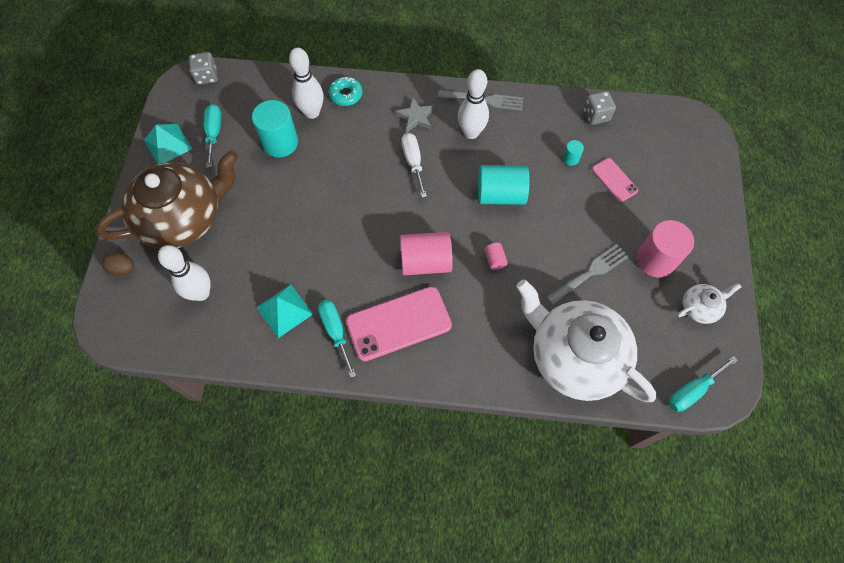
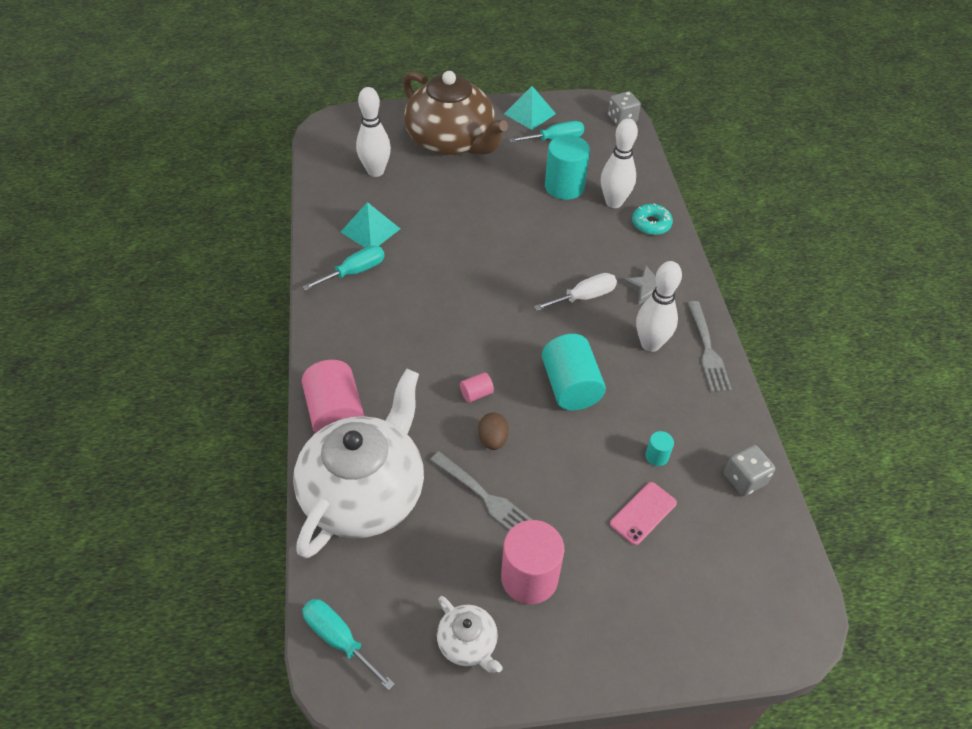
camera: 75 degrees right, 15 degrees down
brown egg [102,252,134,276] -> brown egg moved to [478,413,509,450]
pink phone [346,286,452,361] -> none
pink cylinder [400,232,453,275] -> pink cylinder moved to [302,360,364,433]

